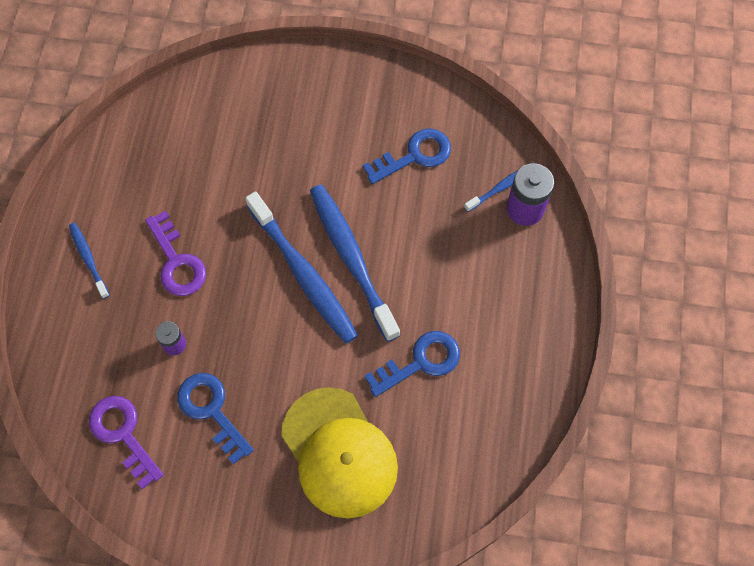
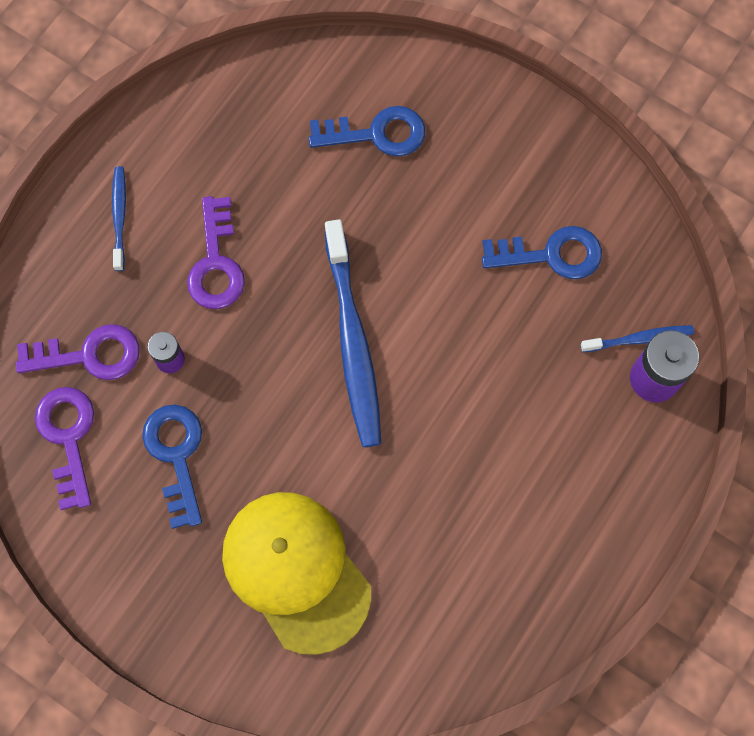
camera: 25 degrees right, 5 degrees up
yellow cap [281,387,398,518] -> yellow cap turned 150 degrees clockwise [222,492,371,655]
blue toothbrush [310,184,400,342] -> none
blue key [365,331,460,397] -> blue key moved to [309,106,425,156]
none -> purple key [16,324,140,380]

